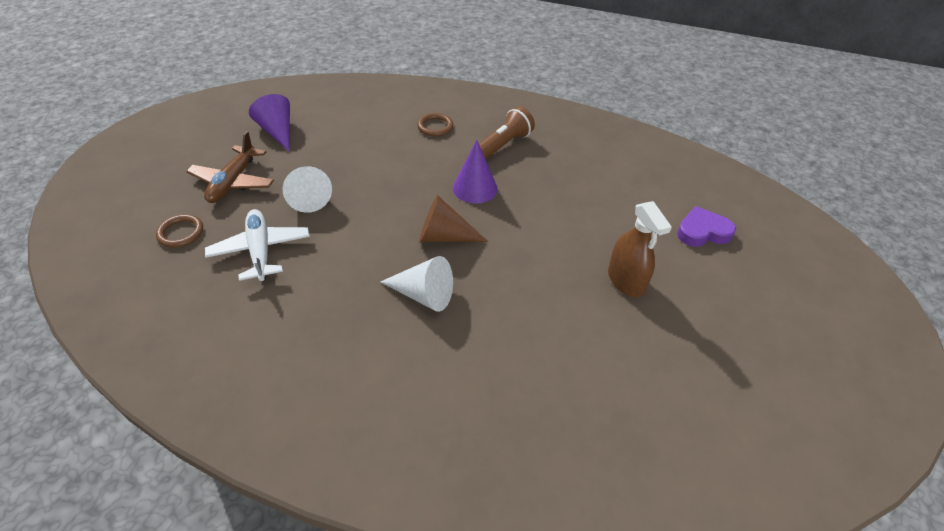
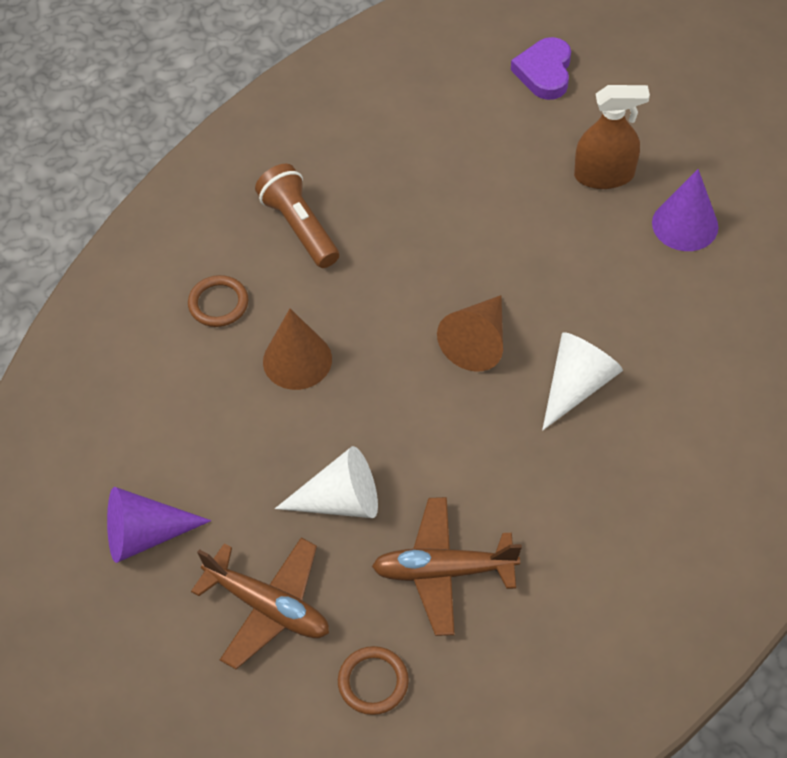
camera: 70 degrees left, 10 degrees up
white plane [205,209,310,281] -> brown plane [372,497,522,636]
purple cone [453,140,497,203] -> purple cone moved to [652,169,718,251]
none -> brown cone [263,309,332,390]

